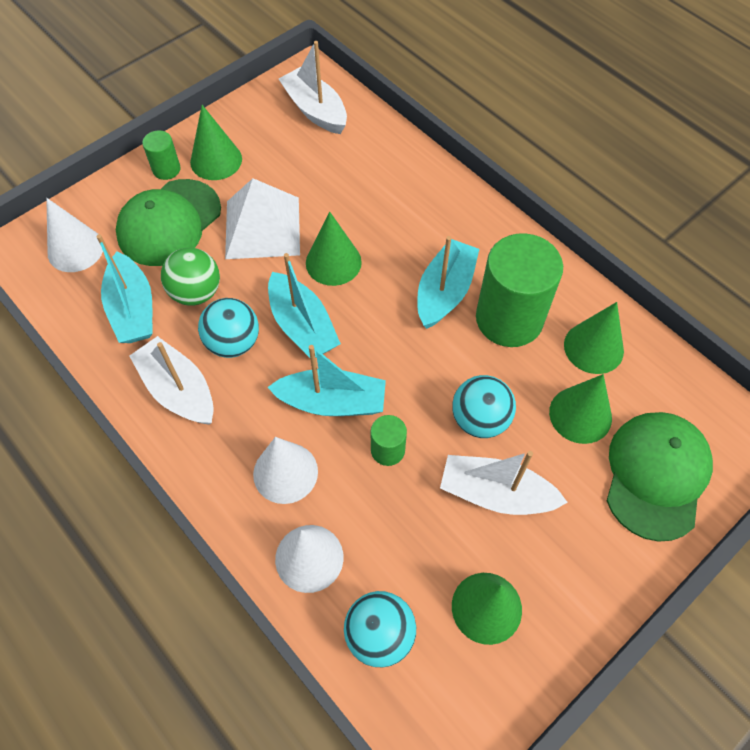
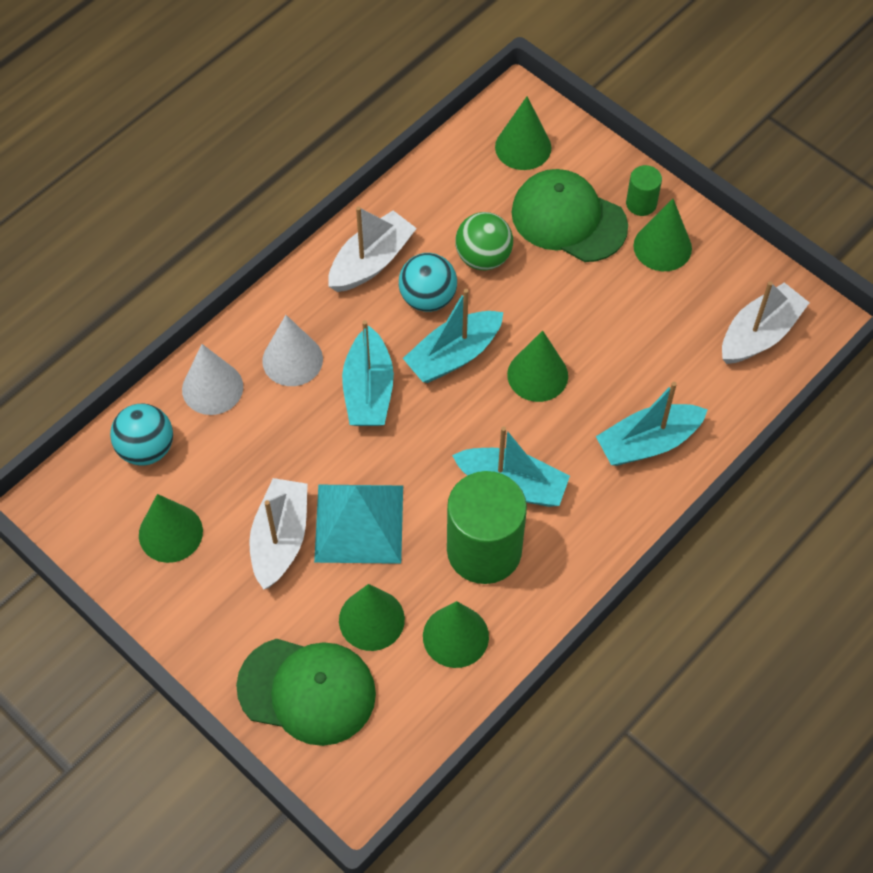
camera: 85 degrees right, 0 degrees up
white cone [46,198,103,272] -> green cone [495,96,551,170]
turquoise boat [96,234,153,343] -> turquoise boat moved to [596,382,708,466]
white pyramid [225,178,300,259] -> none
green cylinder [371,415,407,466] -> none
turquoise ball [452,375,516,438] -> turquoise pyramid [314,485,403,564]

